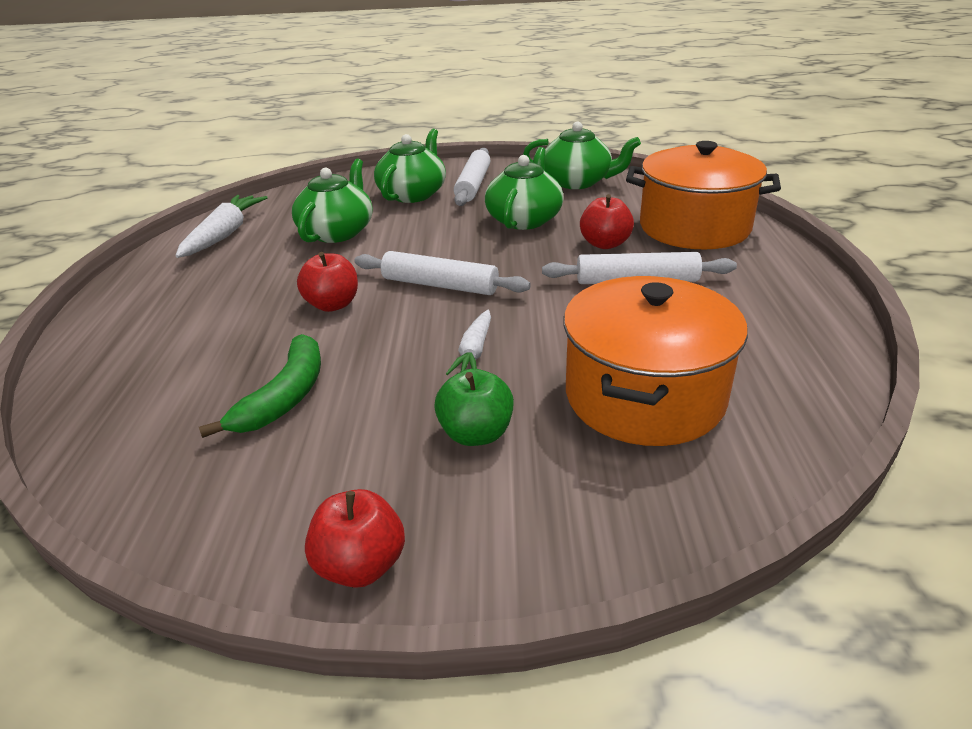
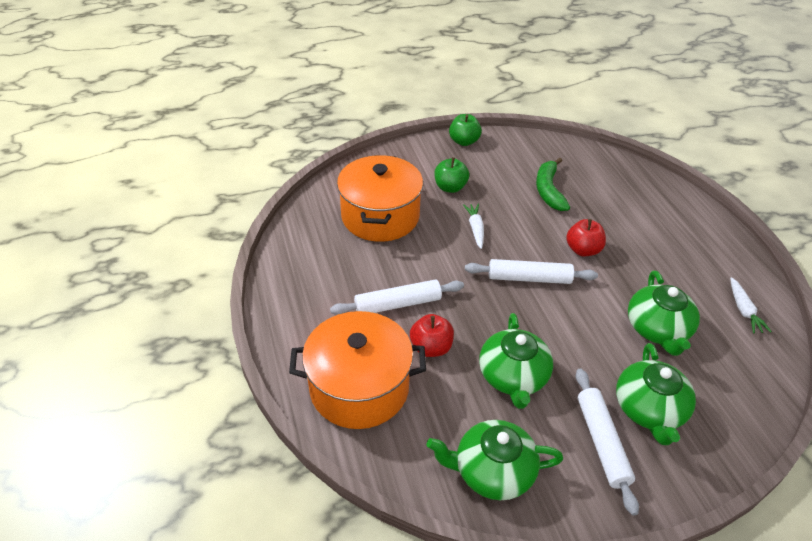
camera: 160 degrees right, 10 degrees up
white carrot [175,195,268,258] -> white carrot [730,277,772,333], size x0.61
red apple [305,489,405,588] -> green apple [449,114,482,146]

